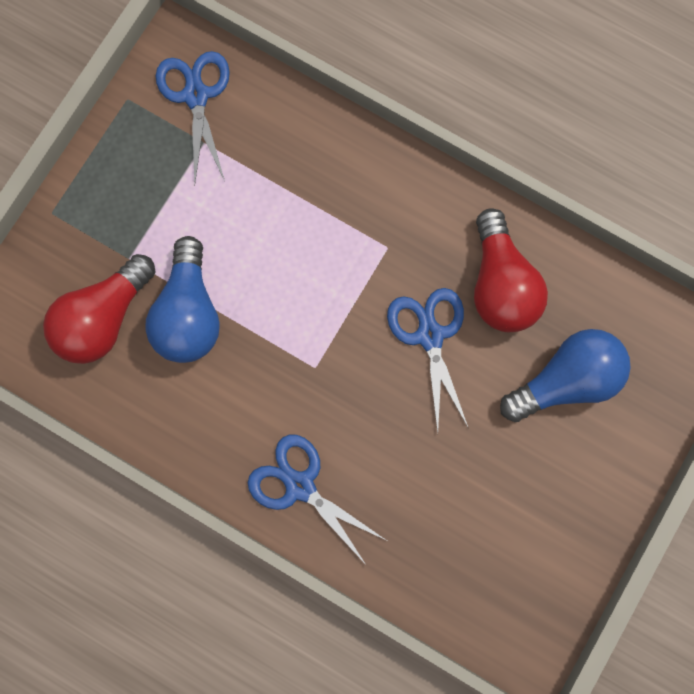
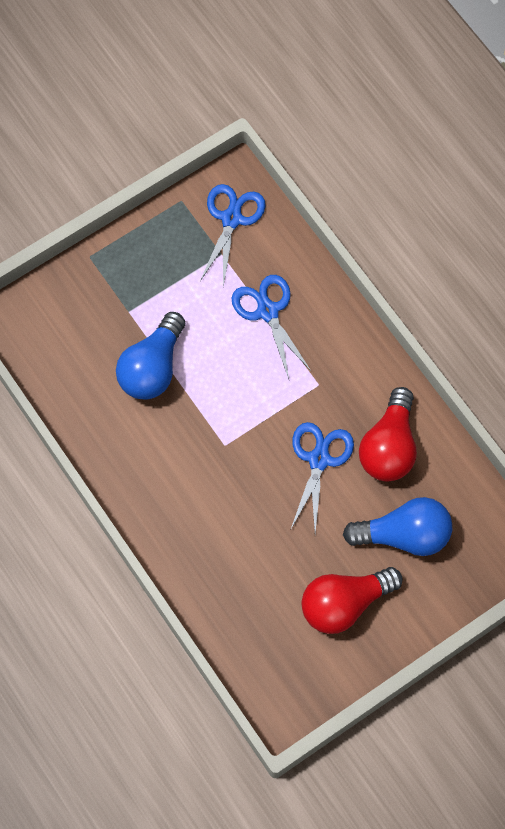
camera: 25 degrees right, 10 degrees down
red light bulb [43,254,156,364] -> red light bulb moved to [301,567,403,634]
blue scissors [248,435,386,566] -> blue scissors moved to [232,275,311,379]

